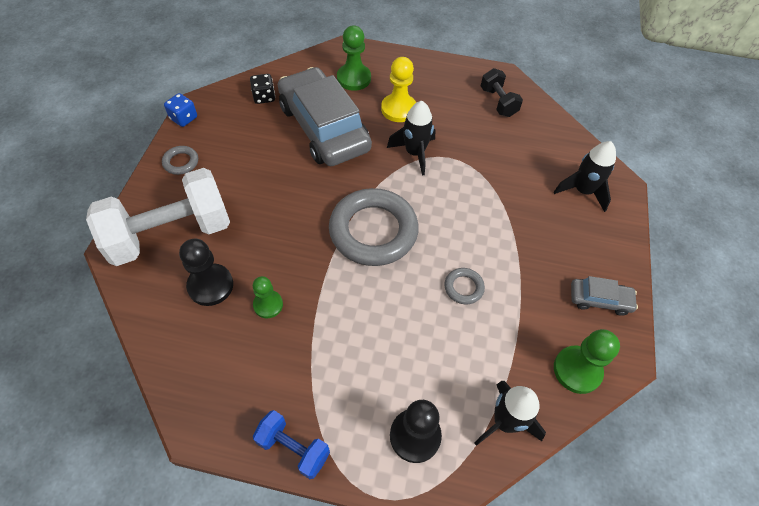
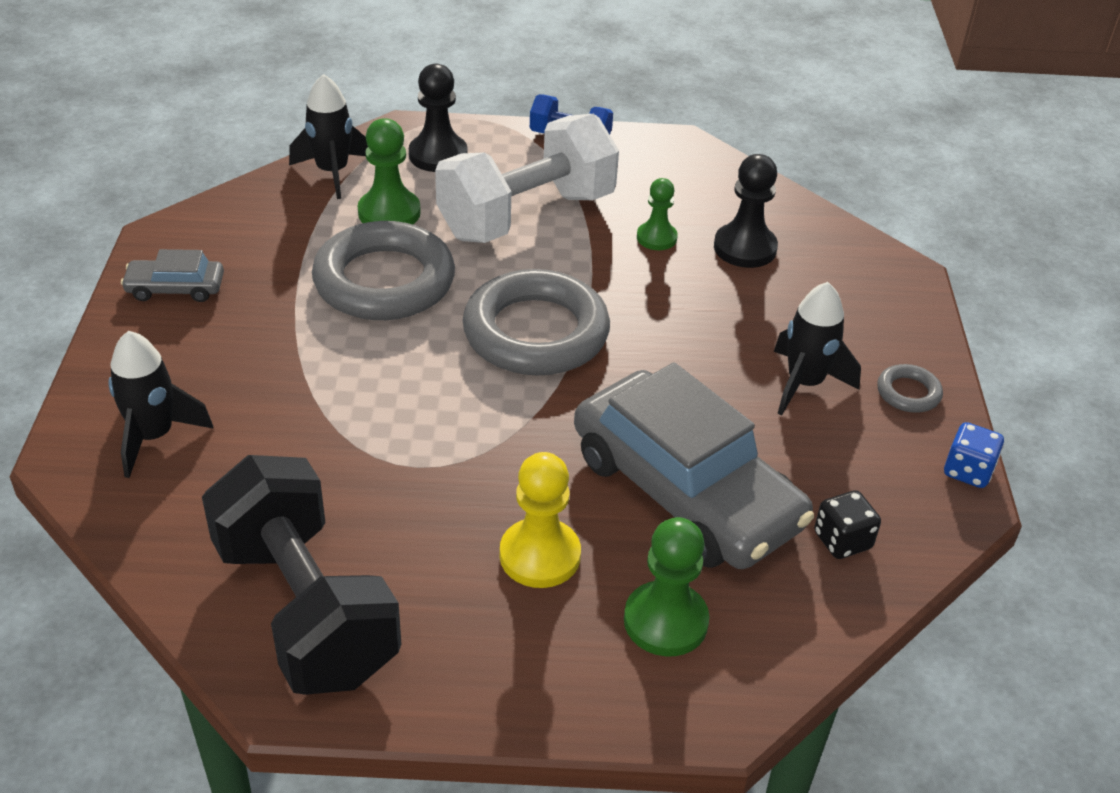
camera: 170 degrees right, 15 degrees down
white dumbbell [86,168,230,266] -> white dumbbell moved to [435,114,619,243]
black rocket [387,101,436,175] -> black rocket moved to [774,282,861,415]
grey ring [444,268,485,304] -> grey ring [312,221,455,320], size x2.34
black dumbbell [481,68,523,117] -> black dumbbell [202,455,401,695], size x2.05
green pawn [554,329,620,394] -> green pawn moved to [358,118,421,224]

